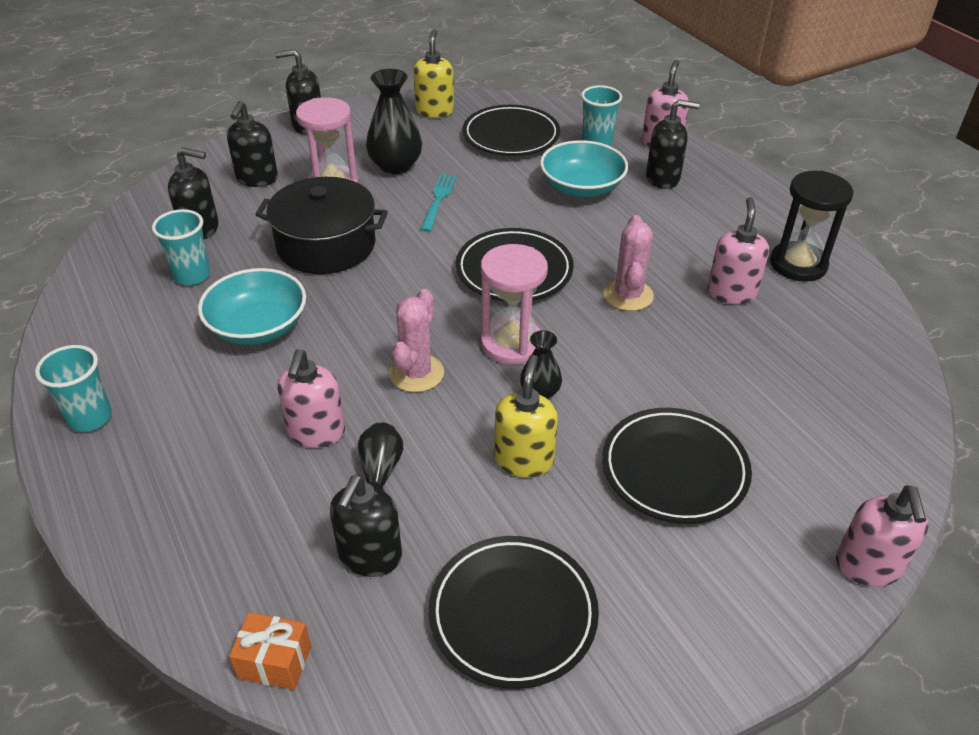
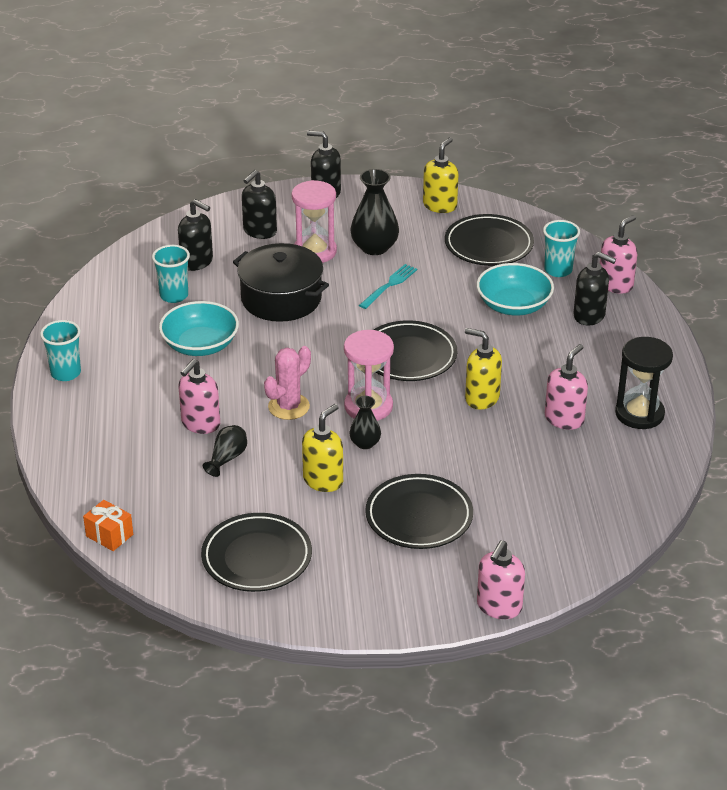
camera: 25 degrees right, 5 degrees down
black soap dispenser [330,475,402,577] -> none
pink cactus [603,215,654,311] -> yellow soap dispenser [465,328,502,410]

